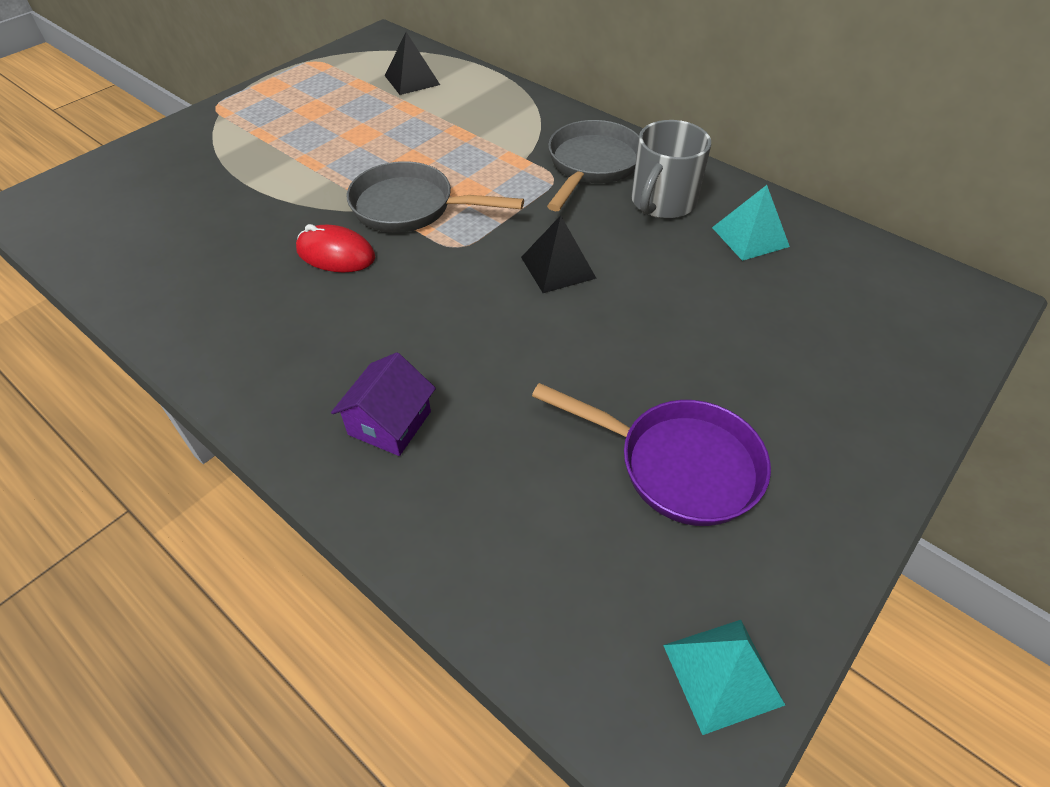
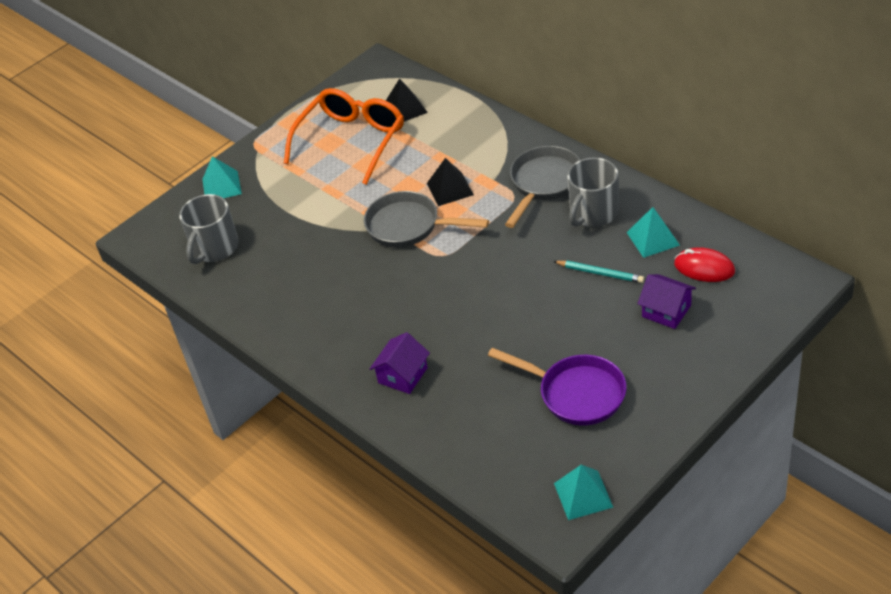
camera: 10 degrees right, 5 degrees down
red mouse [296,224,375,272] -> red mouse moved to [674,247,735,282]
black pyramid [521,215,597,293] -> black pyramid moved to [427,158,474,206]
none -> grey mug [179,194,239,264]
none -> turquoise pyramid [202,156,242,198]
none -> orange glasses [284,88,404,185]
none -> turquoise pencil [553,261,644,283]
none -> purple house [637,274,696,329]

